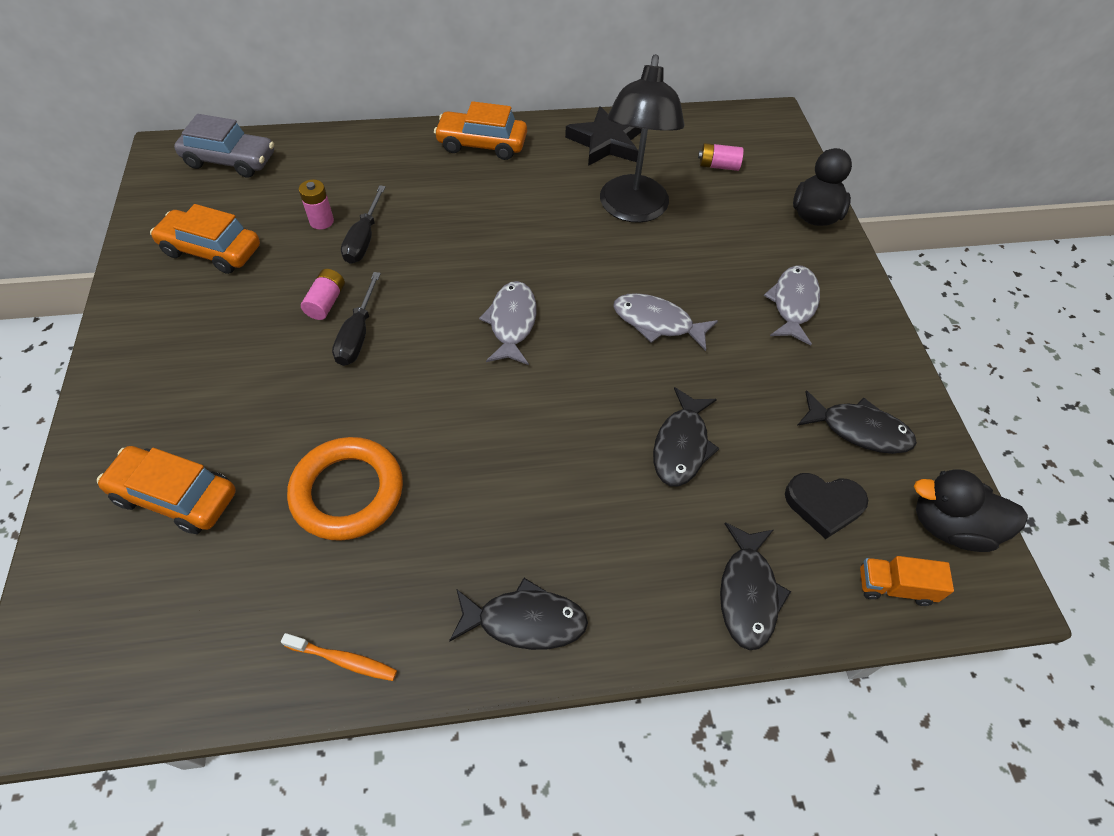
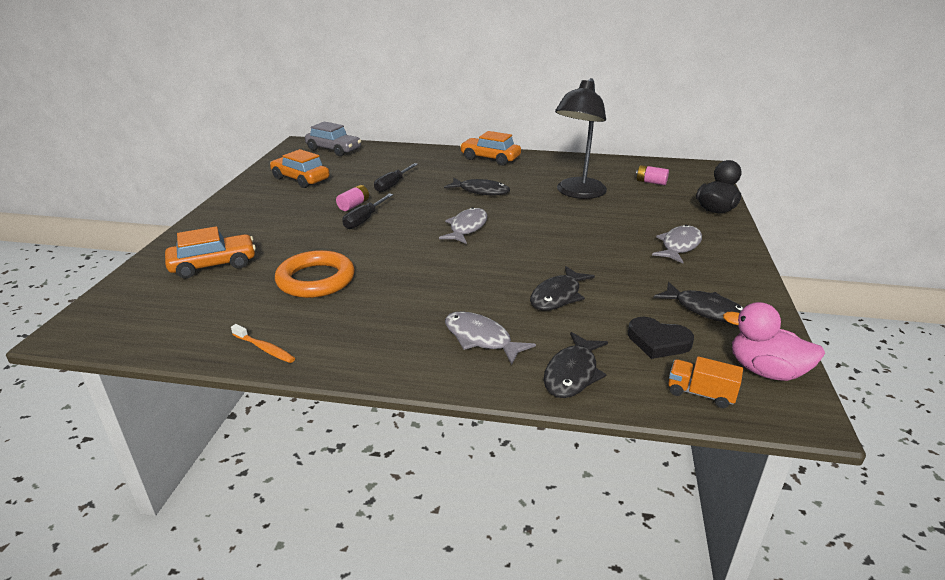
camera: 20 degrees right, 25 degrees down
orange car [97,446,236,534] -> orange car turned 120 degrees clockwise [165,226,256,278]
pink battery [299,179,334,230] -> none
black fish [449,578,588,650] -> black fish moved to [444,178,510,196]
black star [565,106,642,166] -> none
grey fish [613,293,718,351] -> grey fish moved to [445,311,536,365]
black duck [914,469,1028,552] -> pink duck [723,302,825,381]

